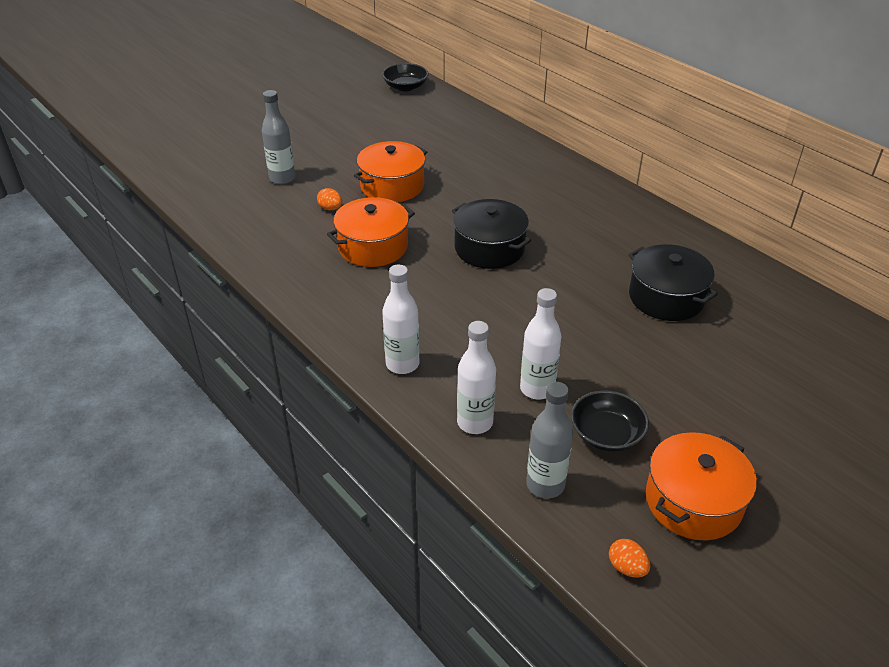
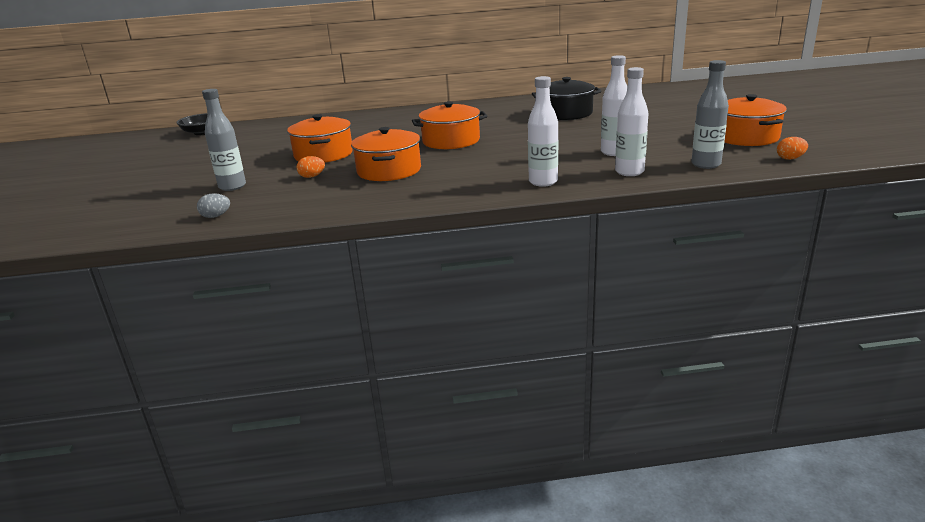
camera: 55 degrees left, 15 degrees down
black pot [452,199,531,269] -> orange pot [412,101,488,149]
black bowl [571,391,649,452] -> none
none -> grey egg [197,193,230,218]

